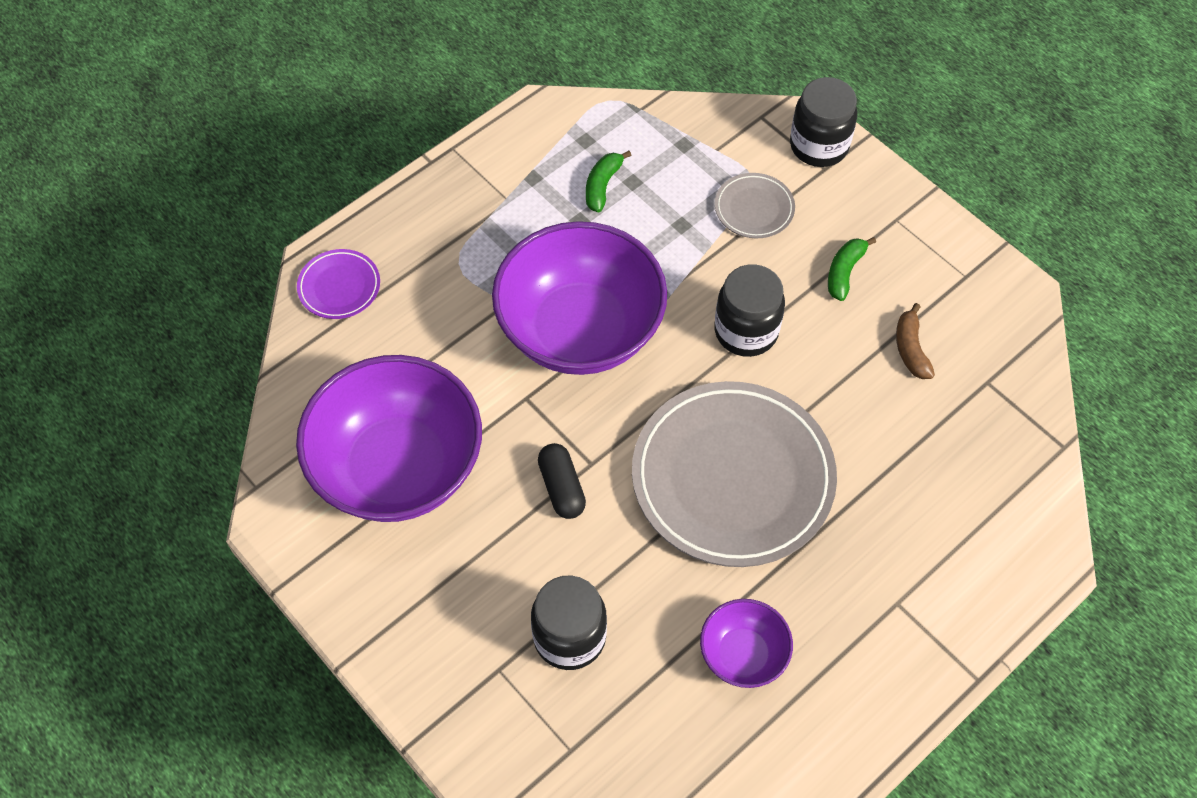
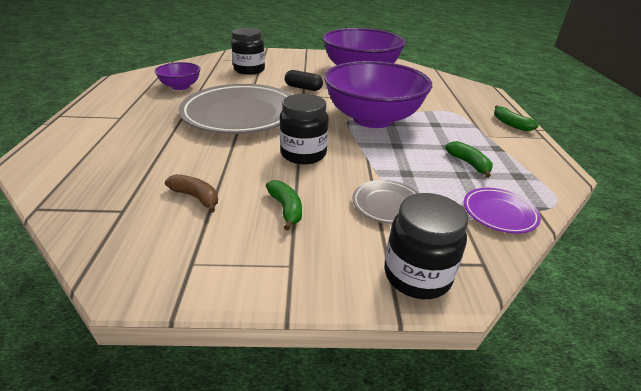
camera: 130 degrees right, 25 degrees down
purple plate [297,249,380,319] -> purple plate moved to [464,188,541,234]
none -> green banana [494,105,538,131]

